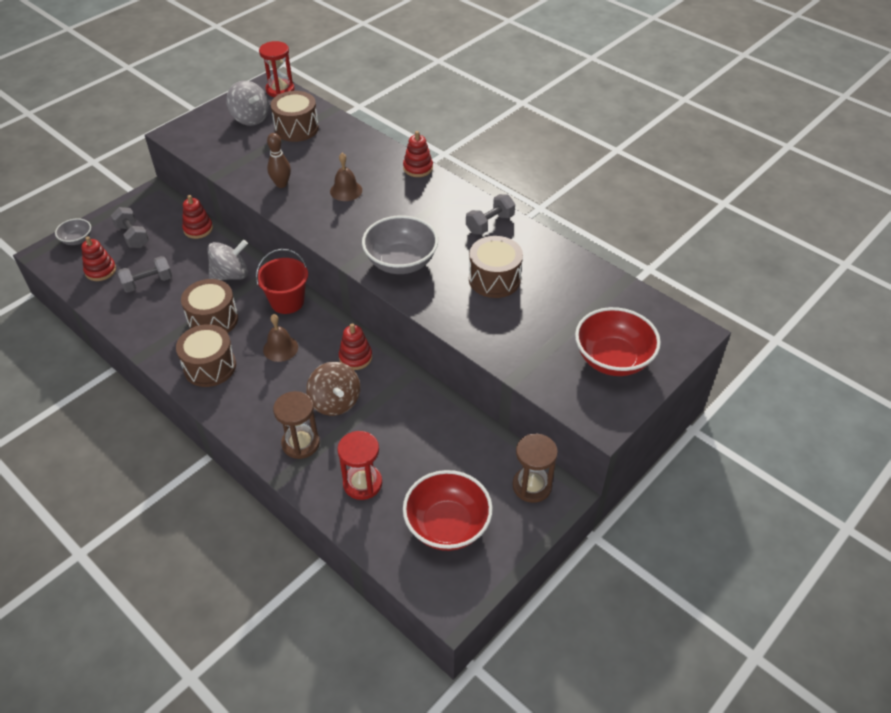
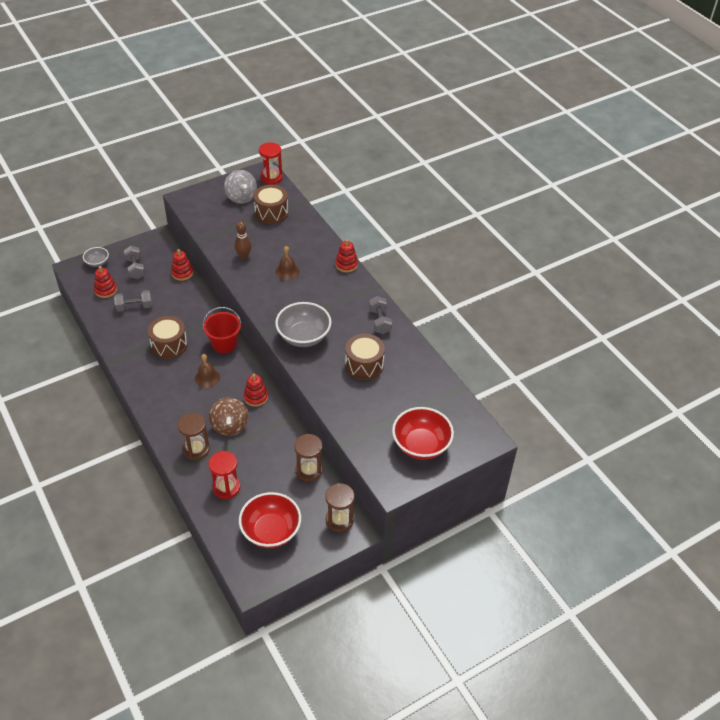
camera: 15 degrees right, 0 degrees up
brown drum [176,324,236,387] -> none
grey spinning top [207,240,248,280] -> none
grey dumbbell [466,194,515,235] -> grey dumbbell turned 75 degrees counterclockwise [369,296,392,334]
none -> brown hourglass [294,434,323,482]

